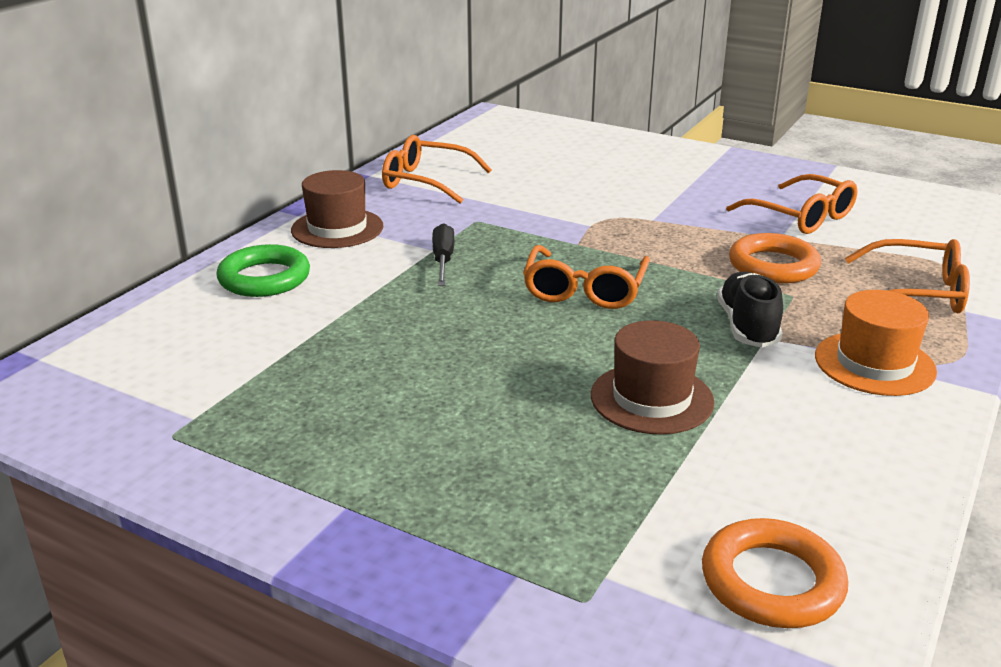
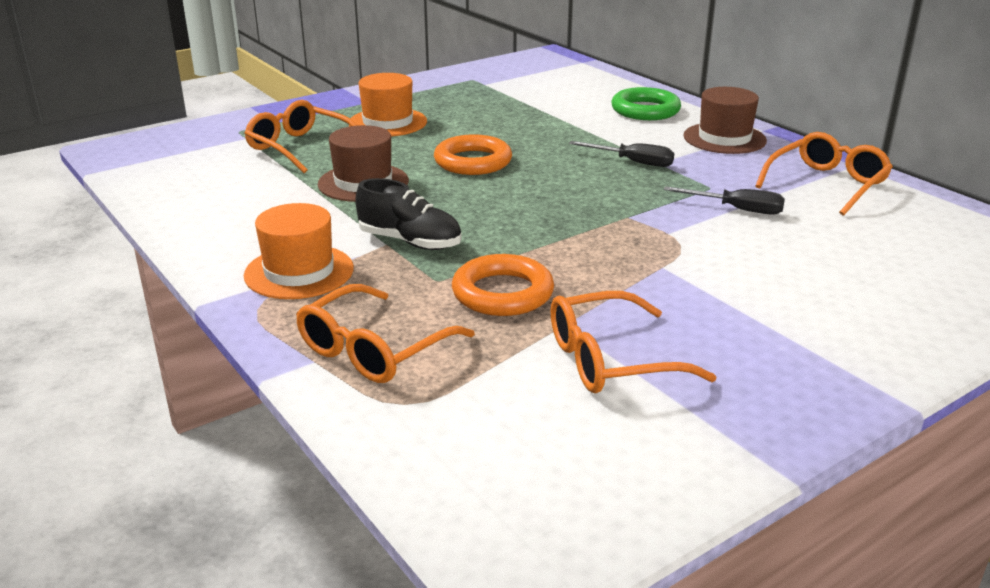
camera: 115 degrees right, 0 degrees up
orange glasses [523,245,650,309] -> orange glasses moved to [244,100,358,173]
orange ring [702,518,848,628] -> orange ring moved to [434,134,512,175]
none -> orange hat [348,73,427,137]
none -> black screwdriver [664,186,785,215]

